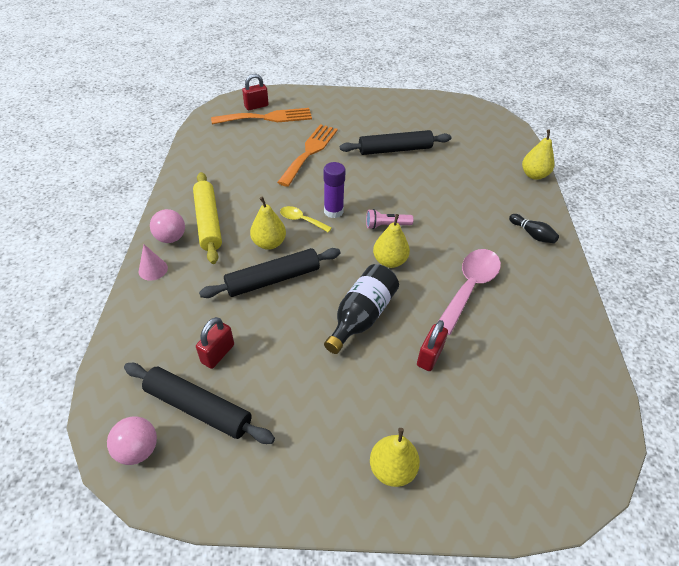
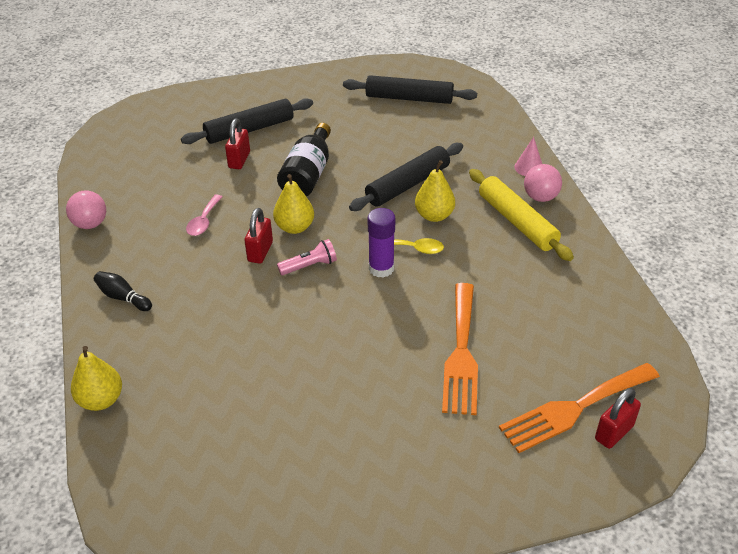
camera: 165 degrees right, 5 degrees down
pink ball [107,417,157,465] -> pink ball moved to [66,190,106,229]
red padlock [196,317,234,369] -> red padlock moved to [244,208,273,264]
black rolling pin [340,130,451,155] -> black rolling pin moved to [181,98,313,144]
yellow pear [370,428,420,487] -> none
pink spoon [439,249,501,335] -> pink spoon [186,195,223,236], size x0.54

